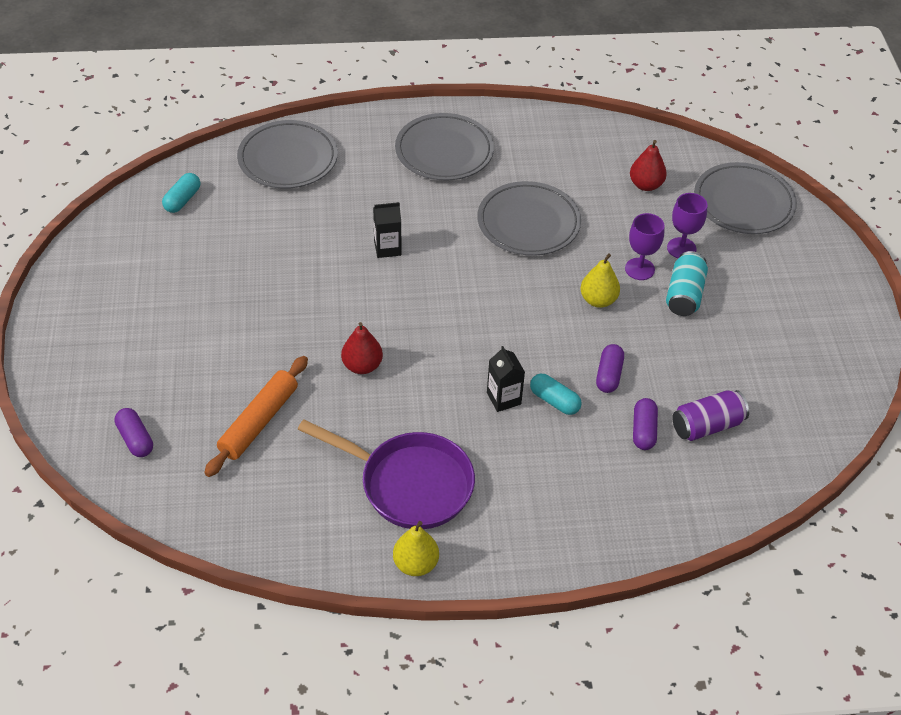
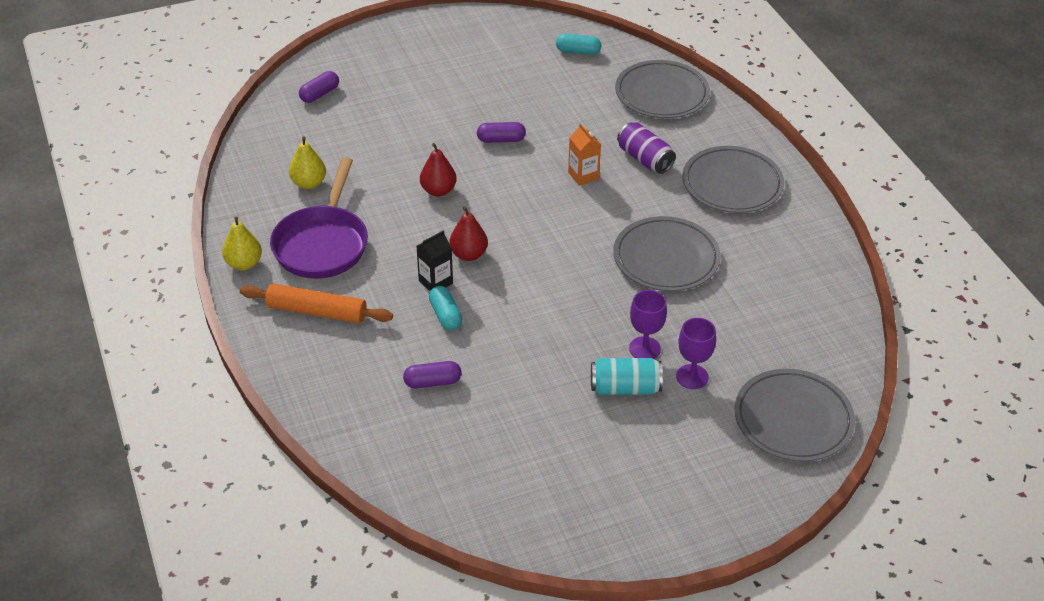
camera: 75 degrees right, 5 degrees down
orange rolling pin [204,356,308,477] -> orange rolling pin moved to [240,283,393,324]
black carton [373,202,401,258] -> orange carton [568,123,601,186]
turquoise capsule [530,374,582,415] -> turquoise capsule turned 45 degrees counterclockwise [429,286,462,330]
yellow pear [580,253,620,308] -> yellow pear moved to [289,136,326,189]
purple capsule [596,344,624,393] -> purple capsule moved to [477,122,526,143]
red pear [630,140,667,191] -> red pear moved to [449,206,488,261]
purple can [673,390,749,441] -> purple can moved to [617,122,676,174]

